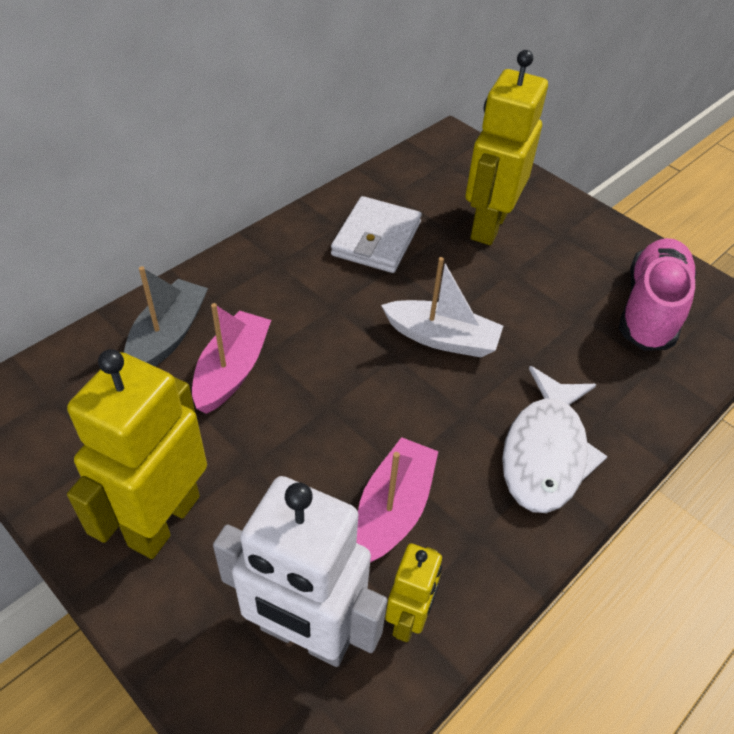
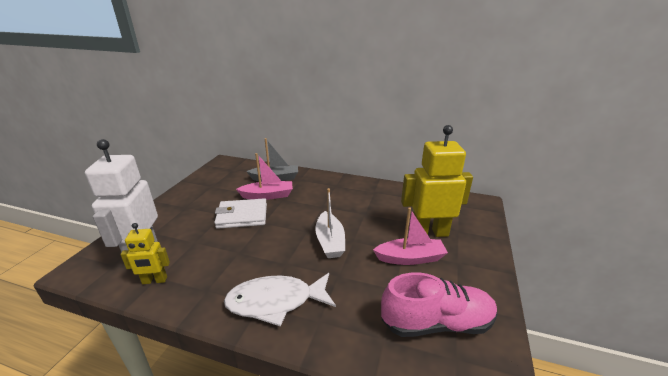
camera: 65 degrees right, 20 degrees down
yellow robot [67,349,207,559] -> none
white wallet [331,196,422,273] -> white wallet moved to [214,198,267,229]
pink boat [356,437,438,563] -> pink boat moved to [373,207,448,265]

